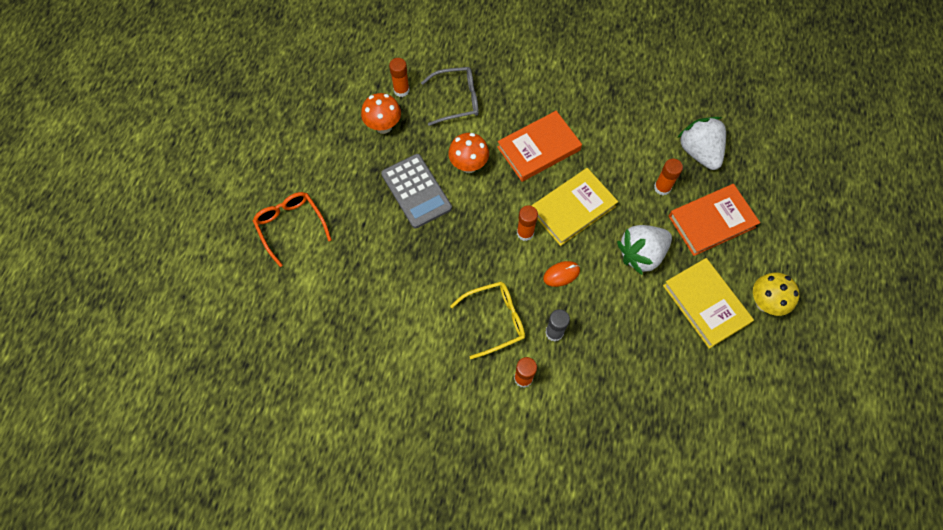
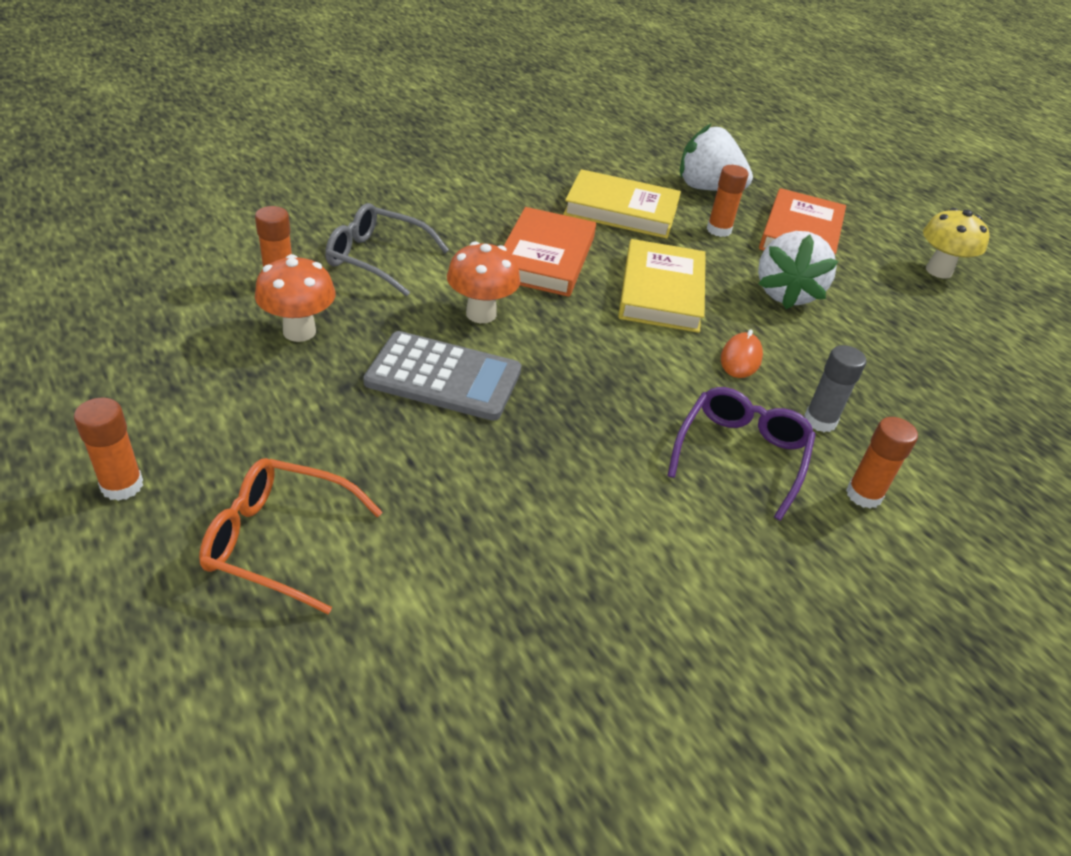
camera: 50 degrees left, 25 degrees down
grey glasses [421,67,479,126] -> grey glasses turned 105 degrees counterclockwise [325,203,449,296]
yellow glasses [450,281,525,359] -> purple glasses [667,387,816,521]
orange glue stick [517,205,538,241] -> orange glue stick moved to [74,398,143,501]
yellow book [663,258,754,349] -> yellow book moved to [563,169,681,239]

